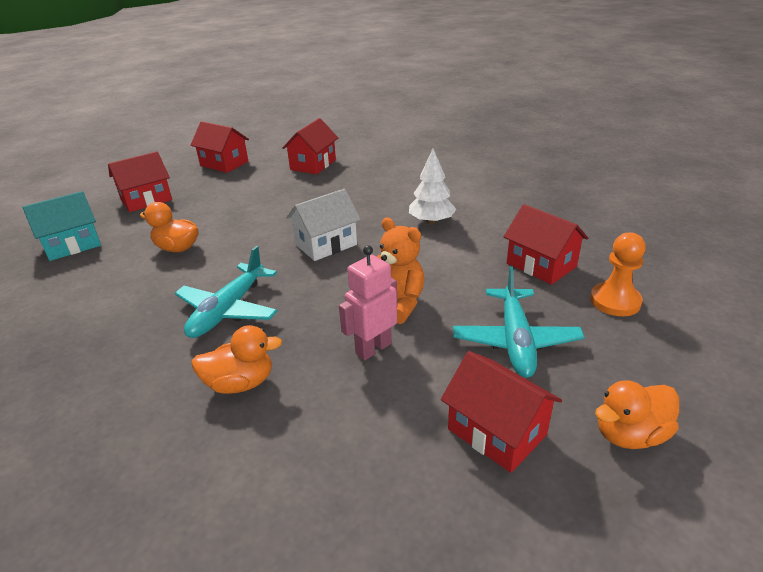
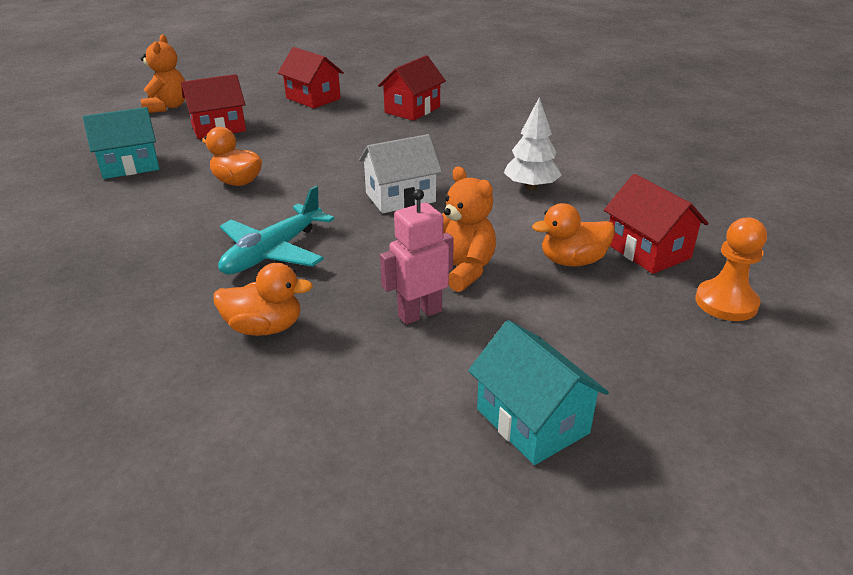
camera: 10 degrees right, 0 degrees up
red house [441,351,562,473] -> turquoise house [468,320,609,465]
turquoise plane [453,266,585,378] -> none
orange duck [595,381,679,449] -> orange duck moved to [532,203,615,267]
none -> orange teddy bear [140,35,185,113]

